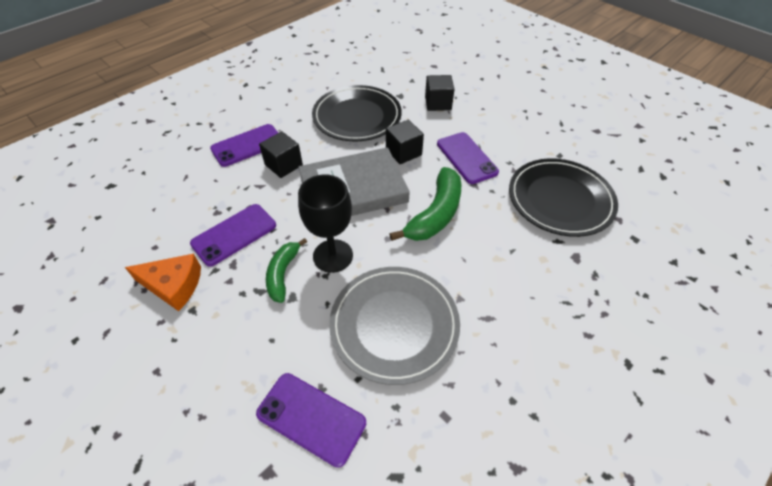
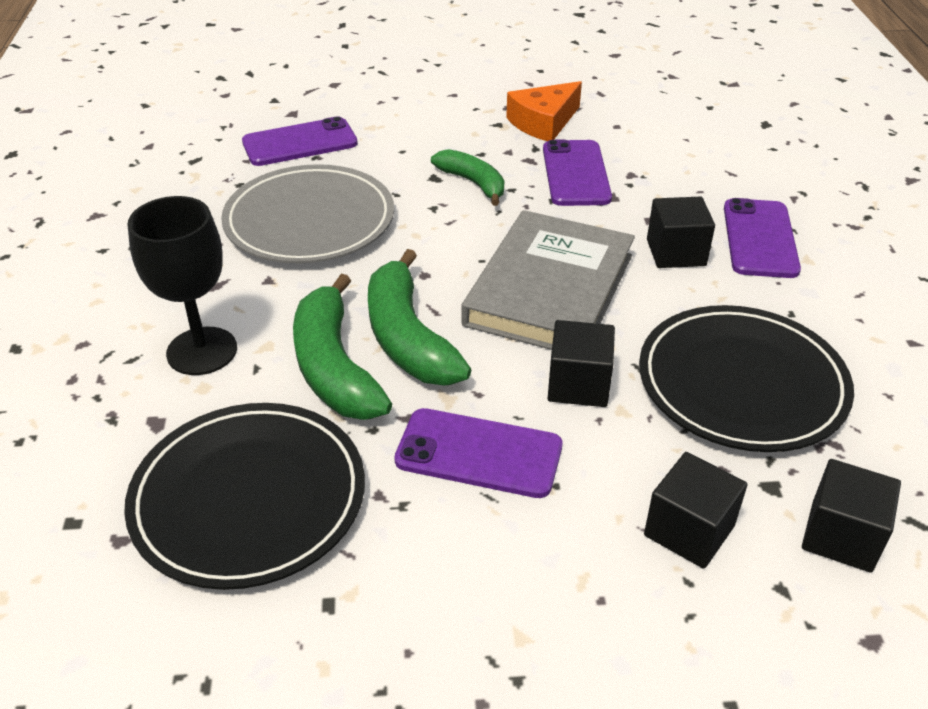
camera: 130 degrees right, 10 degrees down
black goblet [298,175,353,273] -> black goblet moved to [127,196,237,375]
none -> green banana [293,274,392,420]
none -> black cube [802,459,901,573]

